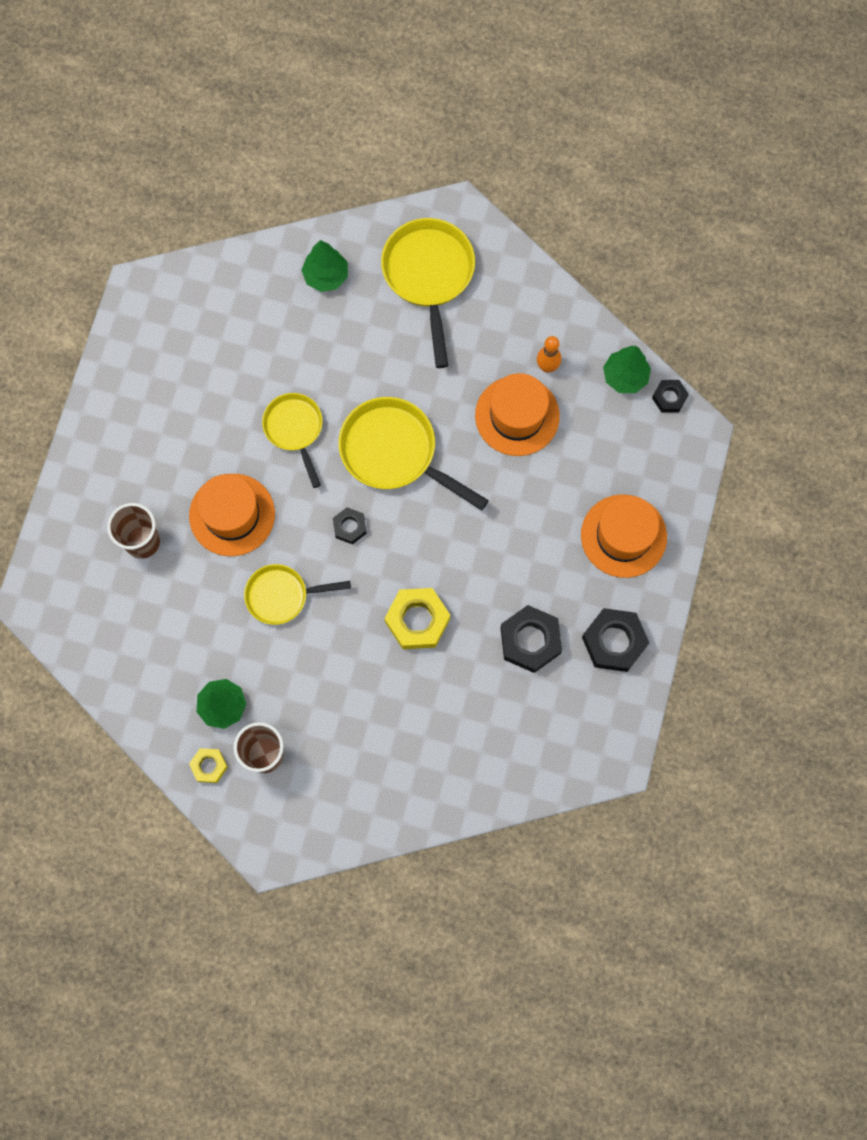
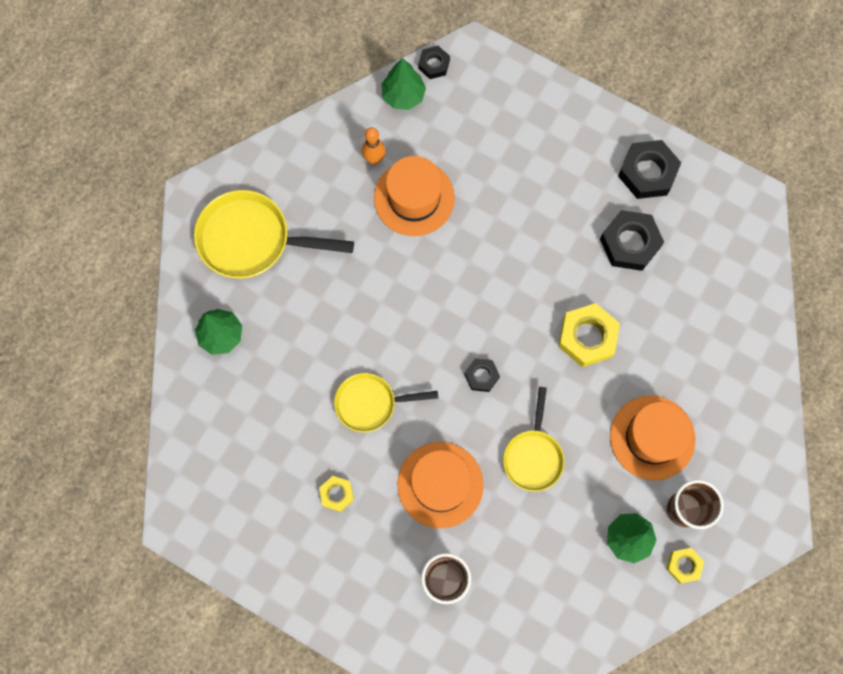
camera: 75 degrees left, 0 degrees up
yellow pan [338,397,489,511] -> none
orange hat [581,494,667,578] -> orange hat moved to [610,396,695,480]
none -> yellow nut [319,476,354,512]

